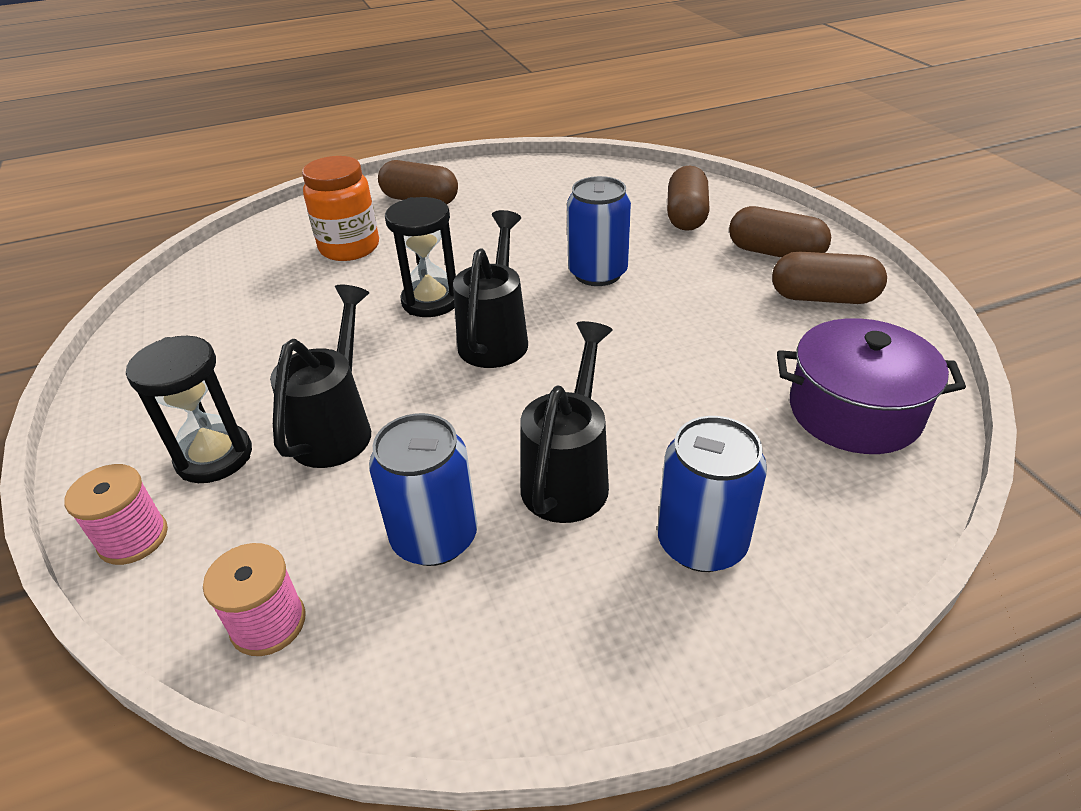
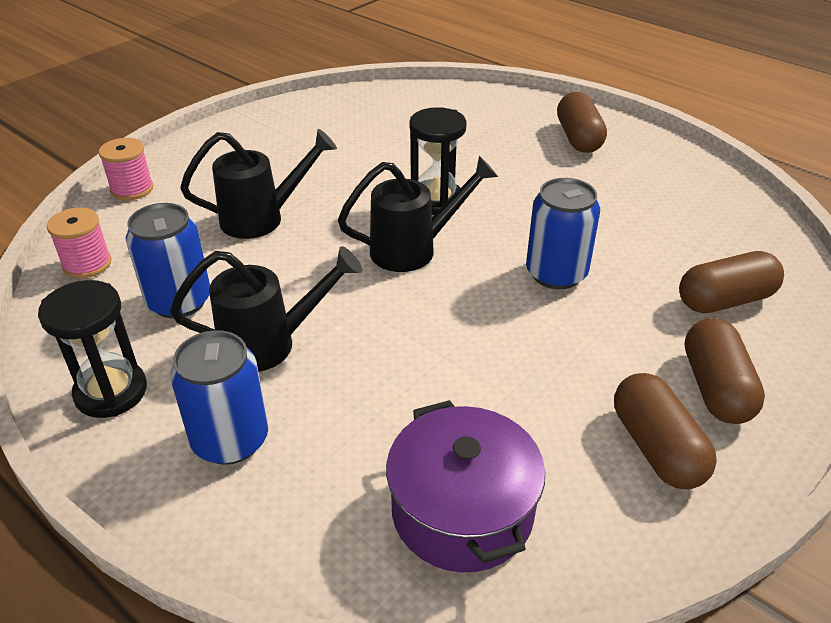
camera: 60 degrees right, 0 degrees up
black hourglass [126,336,252,483] -> black hourglass moved to [38,280,147,418]
orange jar [302,156,379,261] -> none

